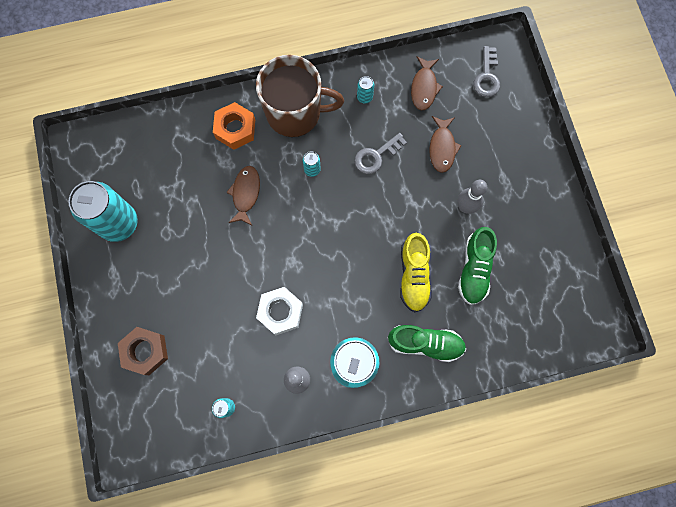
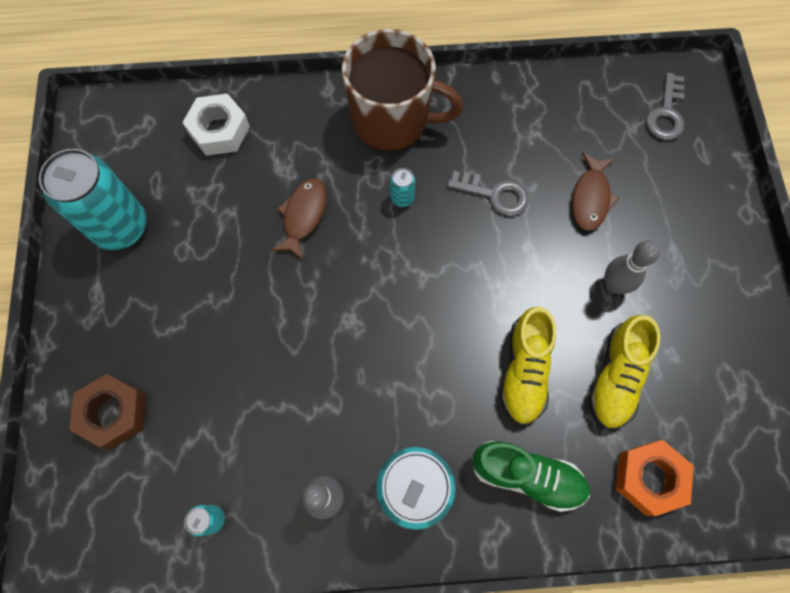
camera: 10 degrees right, 5 degrees down
orange nut [213,102,255,150] -> orange nut moved to [616,440,694,516]
white nut [256,287,303,335] -> white nut moved to [182,93,250,156]
grey key [354,133,407,174] -> grey key turned 135 degrees counterclockwise [447,171,529,216]
turquoise can [357,76,374,103] -> none
brown fish [411,56,443,111] -> none
green shoe [458,227,497,305] -> yellow shoe [589,315,660,429]

